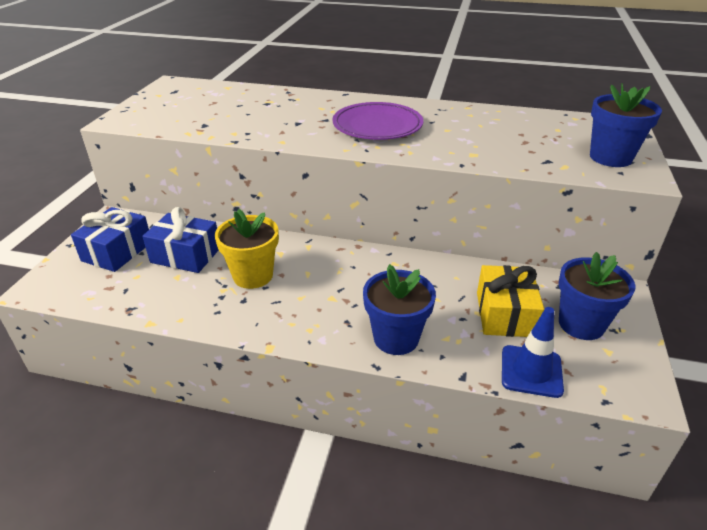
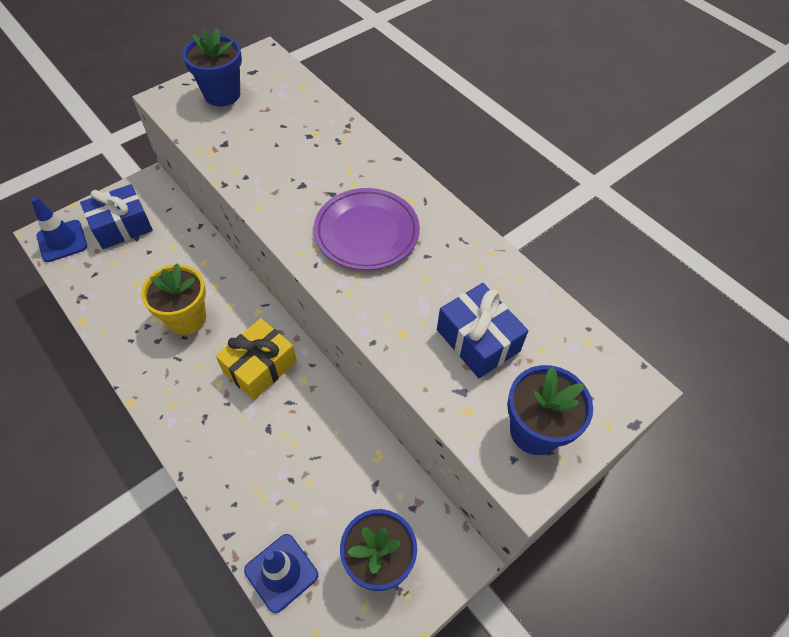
camera: 35 degrees right, 20 degrees up
blue gift [142,207,219,273] -> blue gift moved to [437,283,528,378]
blue flower pot [363,264,436,355] -> blue flower pot moved to [182,28,242,106]
yellow gift [477,265,544,337] -> yellow gift moved to [216,318,297,400]
none -> blue traffic cone [31,197,87,262]

